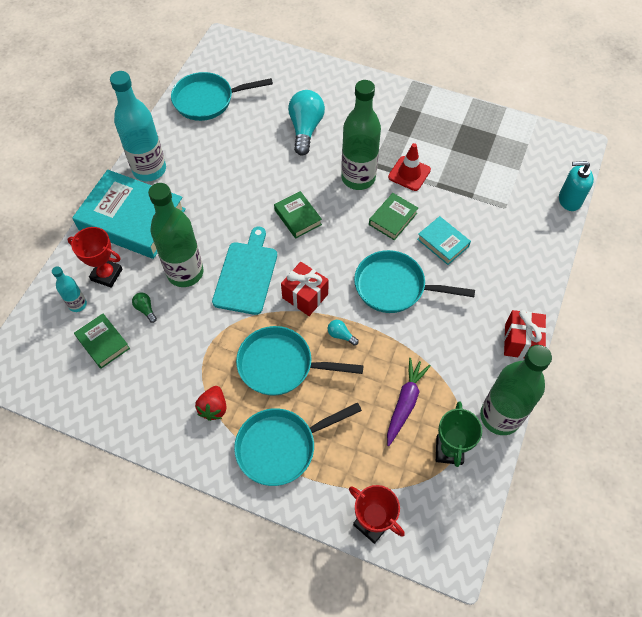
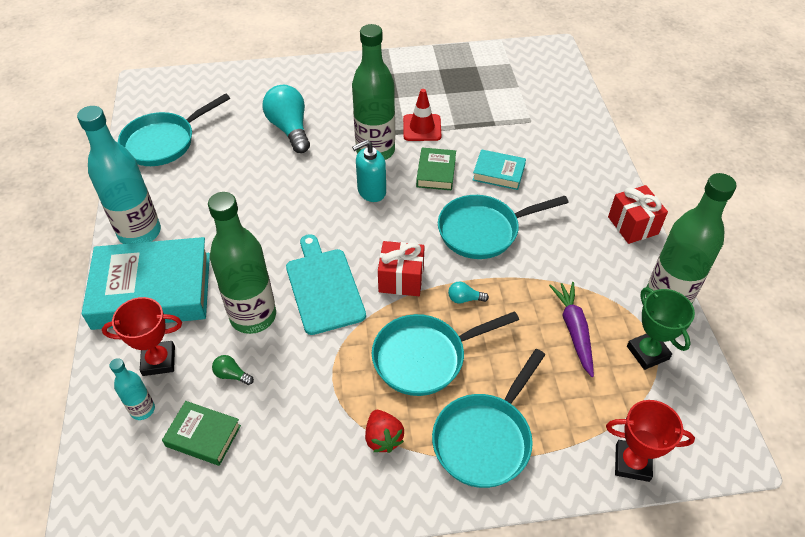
camera: 30 degrees left, 10 degrees down
green book [274,191,322,239] -> none
turquoise soap dispenser [559,161,594,211] -> turquoise soap dispenser moved to [352,140,386,202]

